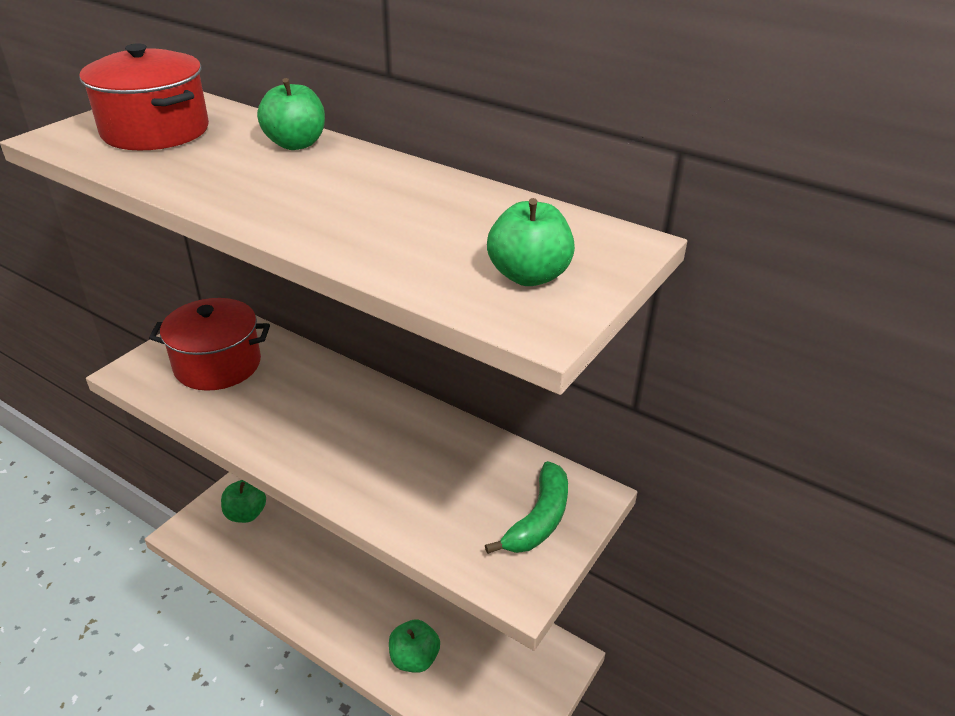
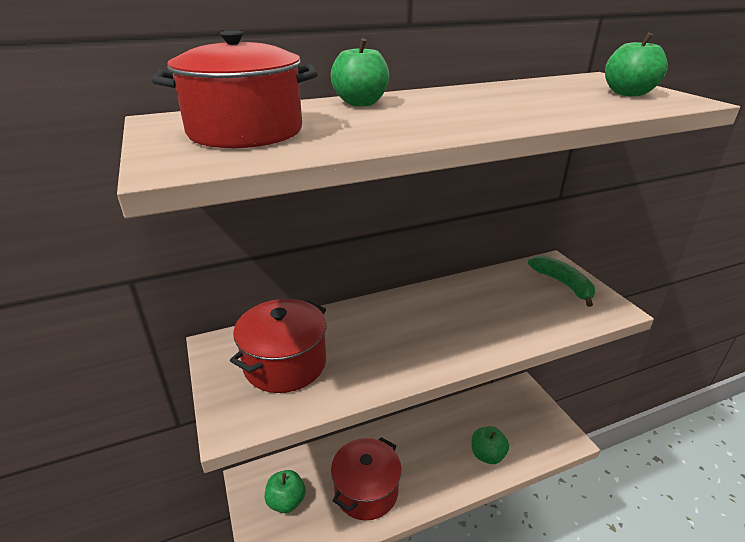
camera: 55 degrees left, 5 degrees down
none -> red pot [331,437,401,521]

